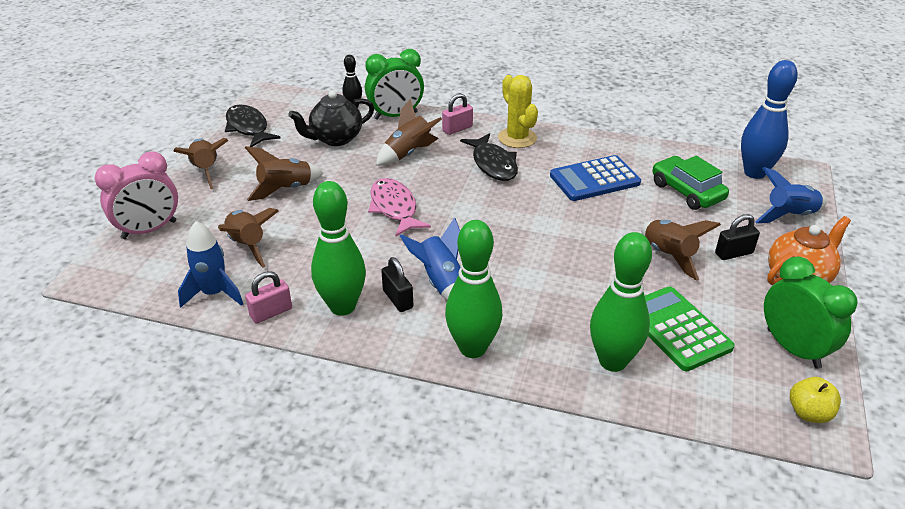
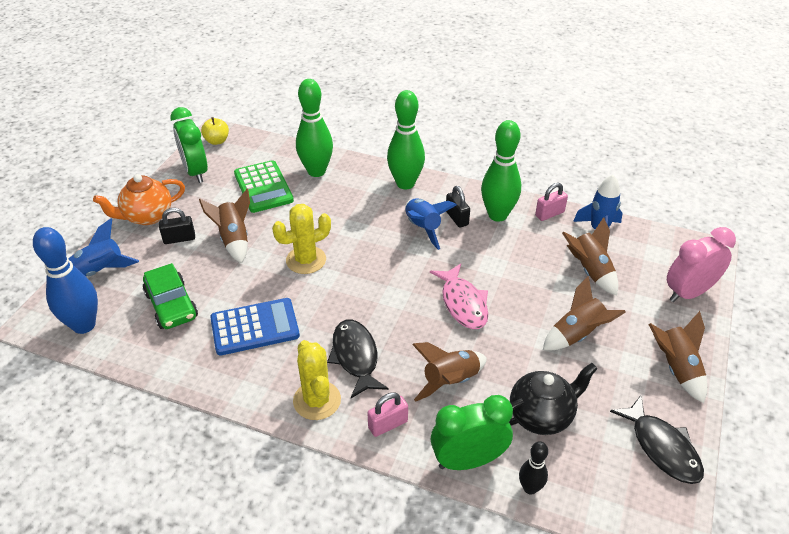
camera: 175 degrees left, 5 degrees up
none -> yellow cactus [272,204,331,274]

